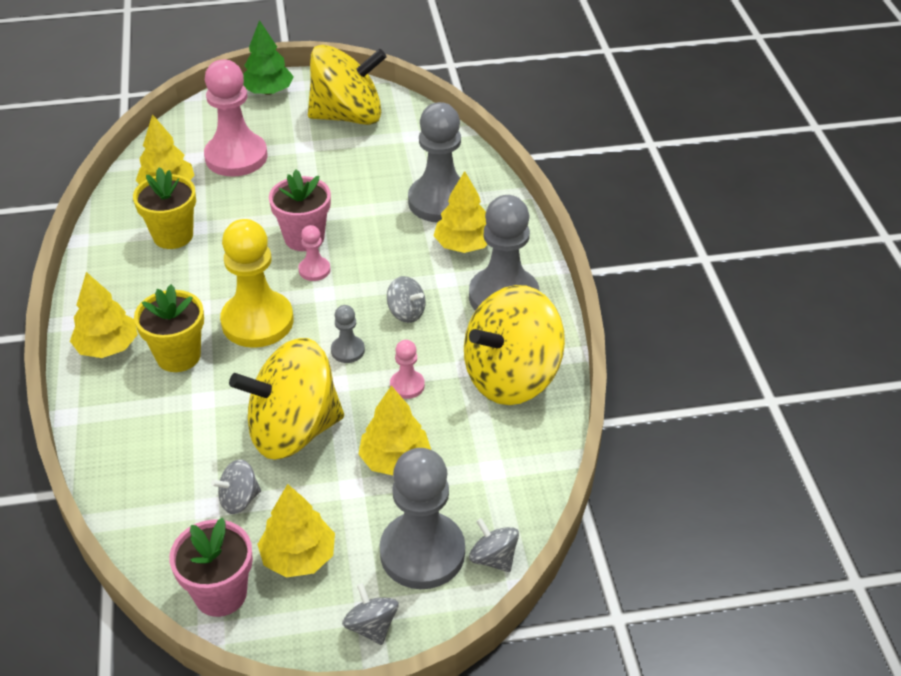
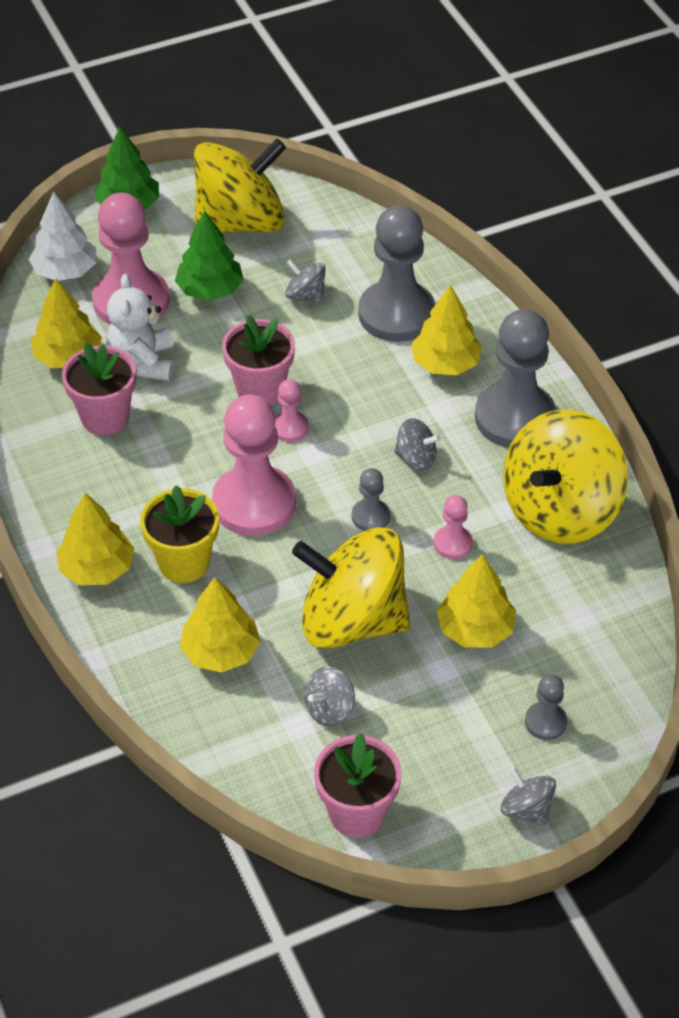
camera: 15 degrees left, 5 degrees up
yellow flower pot [133,167,196,249] -> pink flower pot [62,343,136,435]
yellow pawn [220,219,294,348] -> pink pawn [212,395,296,536]
yellow spinning top [229,338,344,460] -> yellow spinning top turned 45 degrees clockwise [292,527,410,649]
yellow tree [257,484,335,578] -> yellow tree moved to [180,577,261,673]
grey pawn [380,448,465,589] -> grey pawn [525,675,567,740], size x0.46
grey spinning top [469,518,519,572] -> grey spinning top moved to [285,259,326,303]
none -> white tree [29,192,96,281]
none -> white teddy bear [107,274,174,381]
none -> green tree [175,211,244,301]

